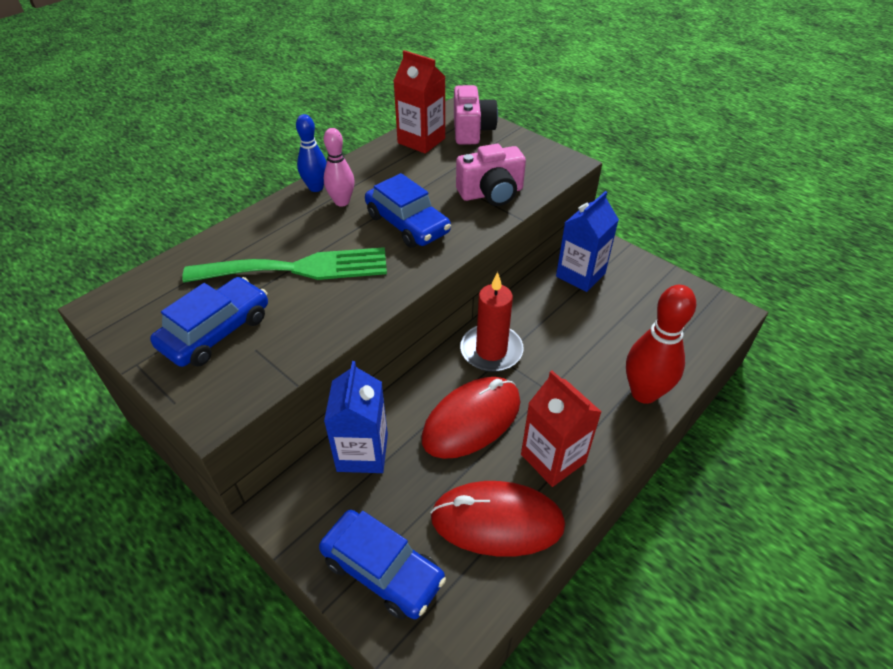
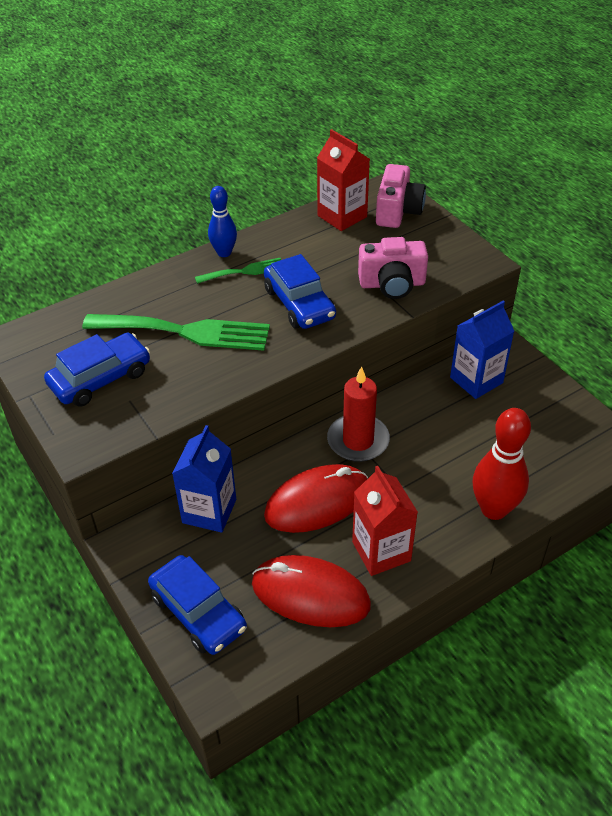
camera: 15 degrees right, 0 degrees up
pink bowling pin [324,128,354,207] -> green fork [195,258,281,284]

